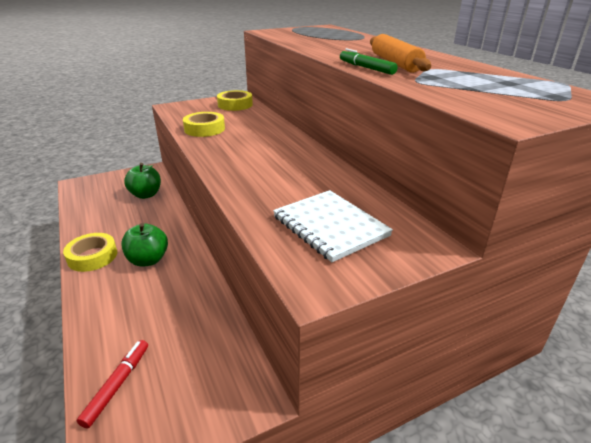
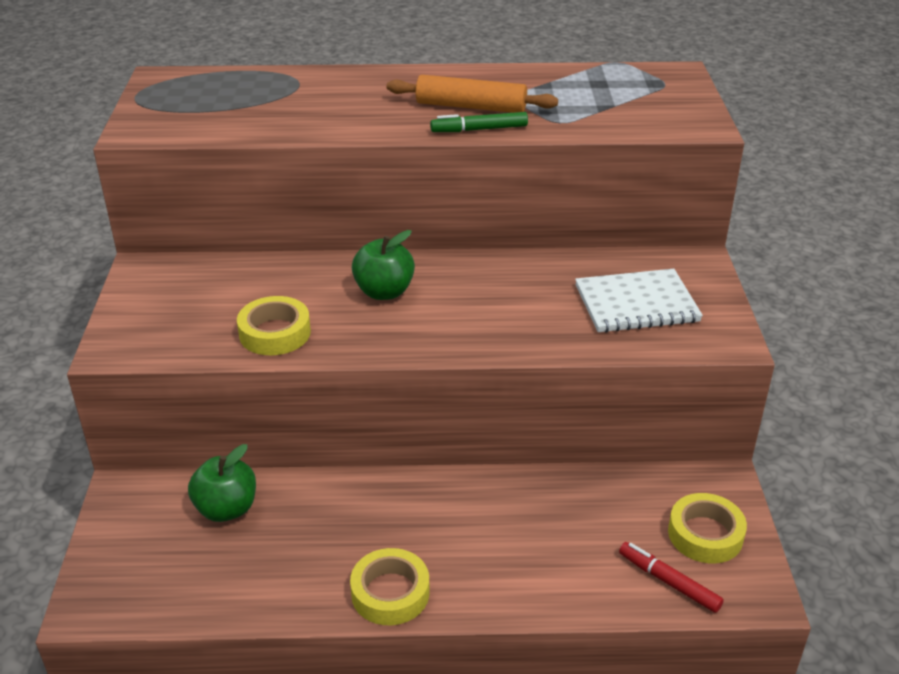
camera: 65 degrees left, 5 degrees up
green apple [121,223,168,267] -> green apple moved to [352,230,415,300]
yellow tape [217,90,253,111] -> yellow tape moved to [668,493,747,564]

